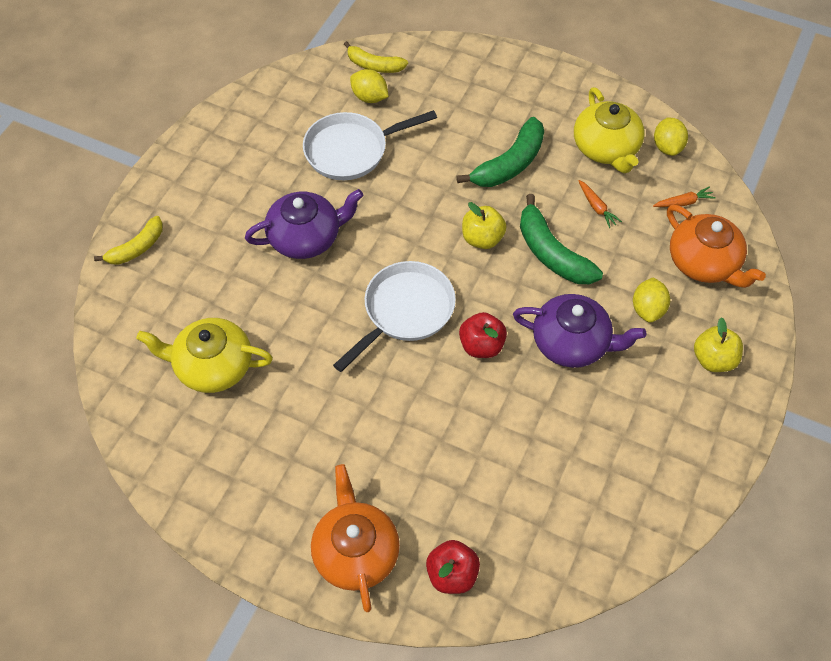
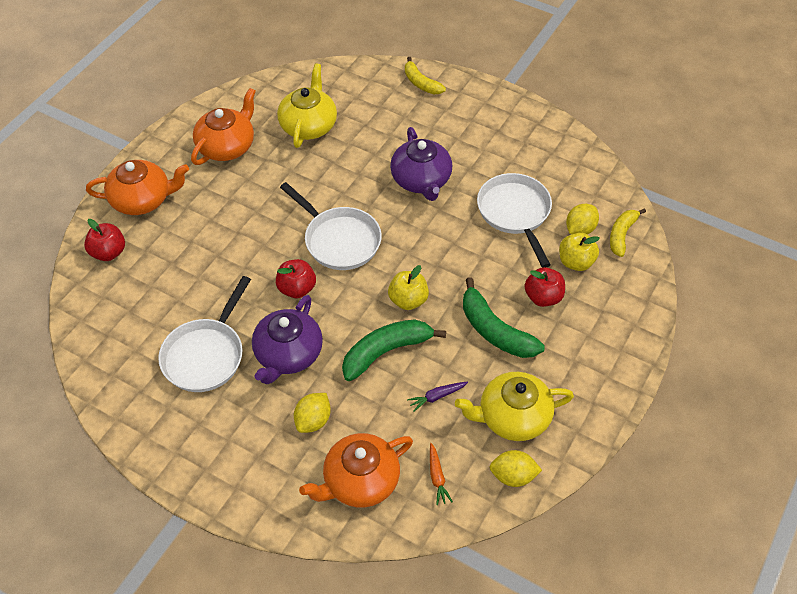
camera: 95 degrees right, 5 degrees down
orange carrot [578,180,622,228] -> purple carrot [407,382,468,411]
yellow lemon [633,277,670,323] -> yellow lemon turned 75 degrees counterclockwise [294,393,331,433]
yellow apple [694,317,743,372] -> yellow apple moved to [559,233,600,271]
none -> white pan [158,276,251,392]
none -> orange teapot [191,88,256,165]
none -> red apple [524,267,565,307]

